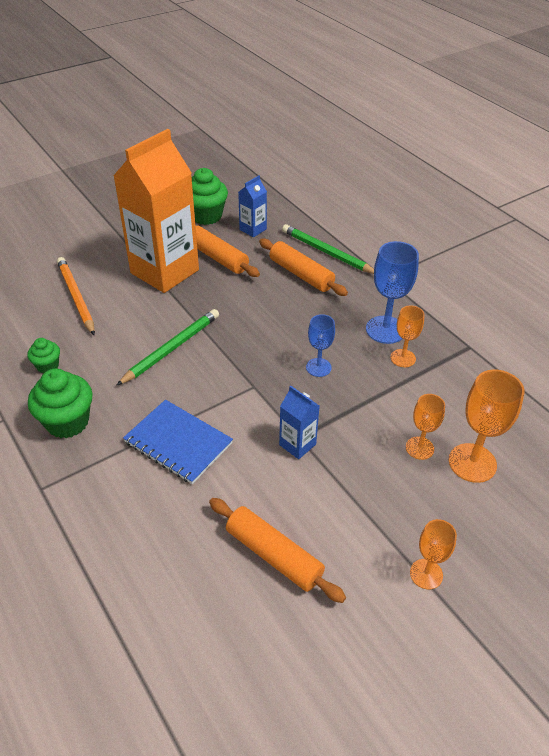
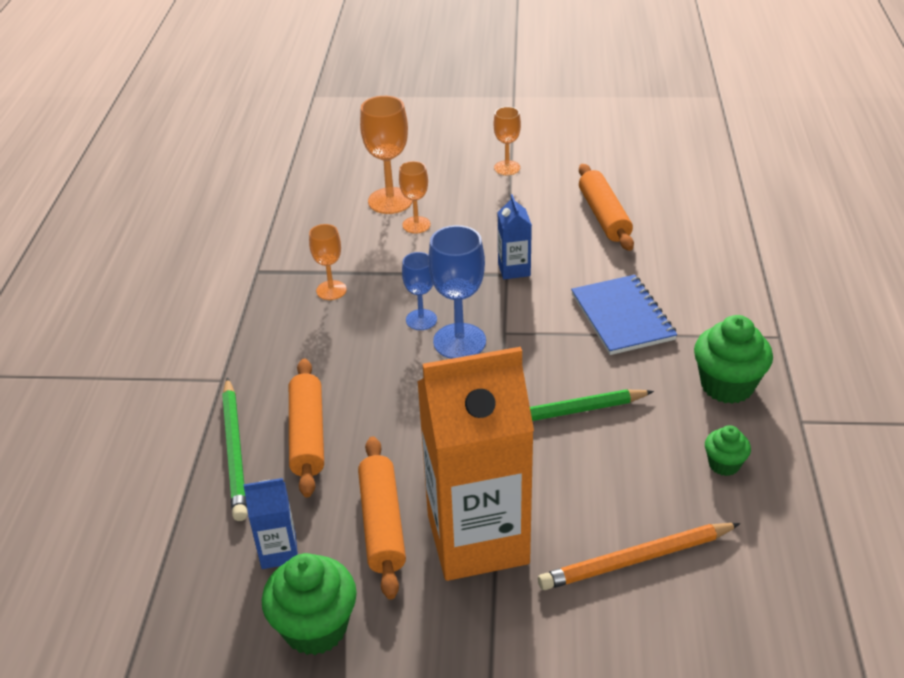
camera: 140 degrees left, 5 degrees down
orange pencil [57,257,95,335] -> orange pencil turned 60 degrees clockwise [538,523,740,590]
blue goblet [366,241,419,344] -> blue goblet moved to [428,225,486,359]

